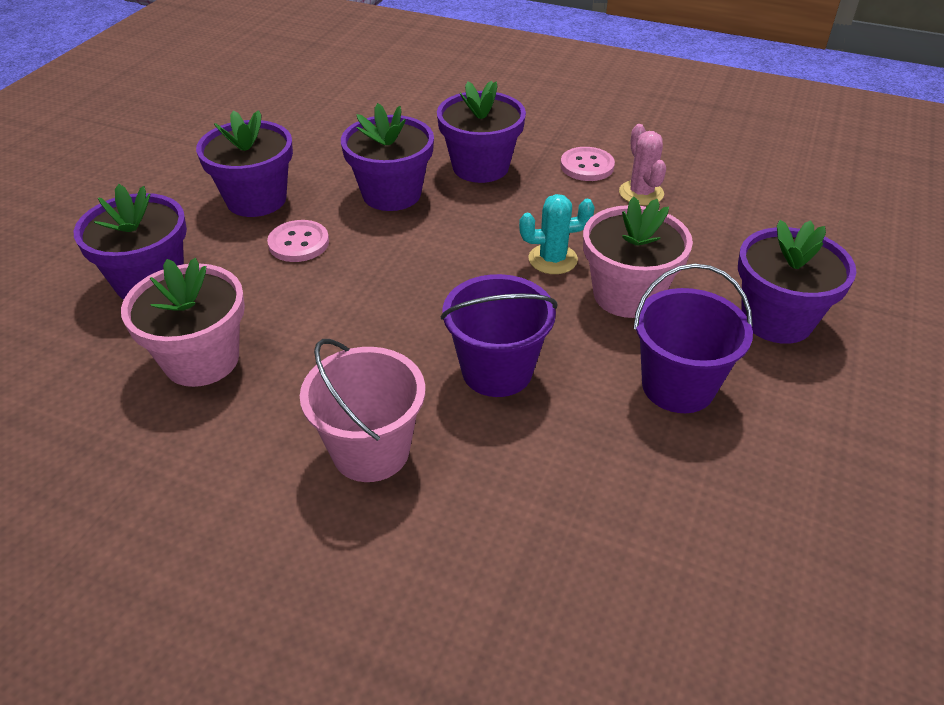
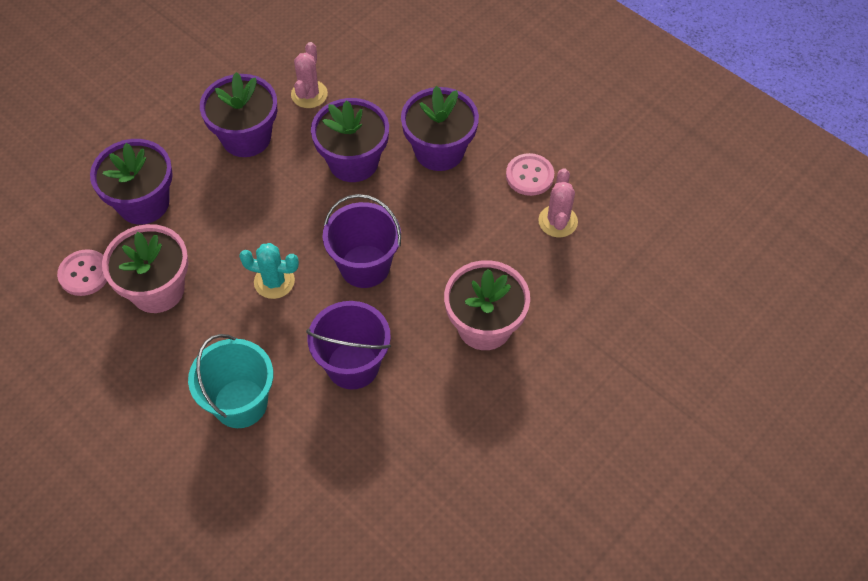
camera: 20 degrees right, 15 degrees up
pink button [267,220,329,262] -> pink button moved to [57,249,107,296]
pink bucket [300,339,425,482] -> turquoise bucket [188,334,273,428]
turquoise cactus [519,194,595,274] -> turquoise cactus moved to [239,243,299,299]
purple bucket [633,263,753,413] -> purple bucket moved to [323,194,401,288]
purple flower pot [738,220,857,344] -> none
none -> pink cactus [291,42,328,108]

